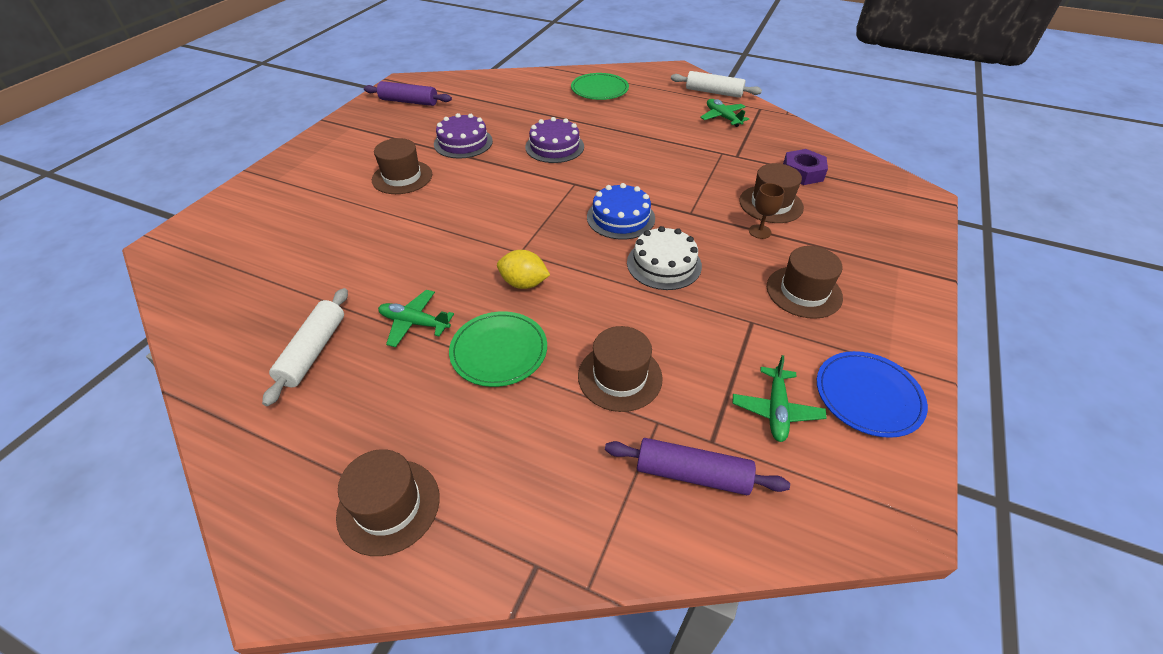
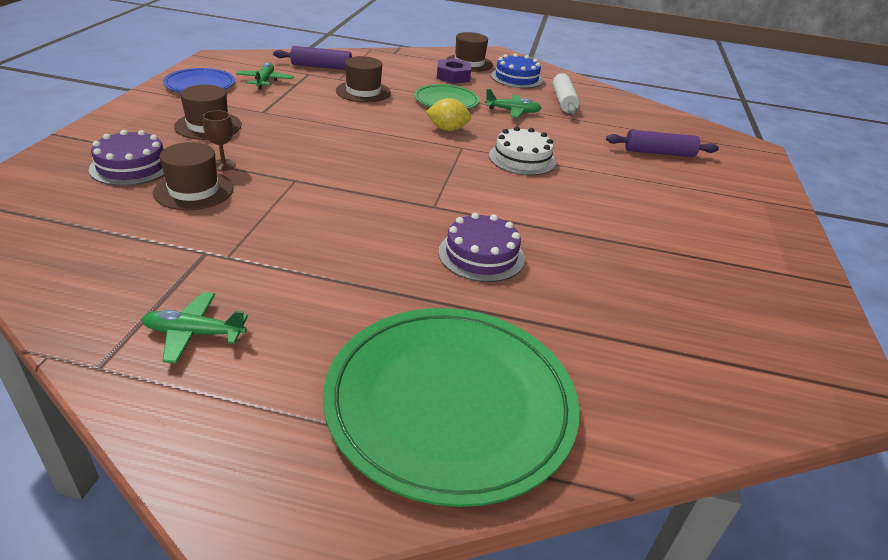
camera: 165 degrees right, 10 degrees down
purple rolling pin [364,81,452,106] -> purple rolling pin moved to [606,130,719,157]
brown hat [372,138,432,194] -> none
purple cake [434,113,493,158] -> purple cake moved to [89,130,164,186]
green plate [571,73,629,100] -> green plate [323,308,580,507], size x1.92
blue cake [587,183,655,240] -> blue cake moved to [491,54,543,88]
white cake [627,226,702,290] -> white cake moved to [489,126,556,176]
white rolling pin [671,71,762,98] -> none
green plane [700,99,749,127] -> green plane turned 135 degrees clockwise [142,292,248,364]
purple nut [783,149,828,185] -> purple nut moved to [437,59,471,84]

